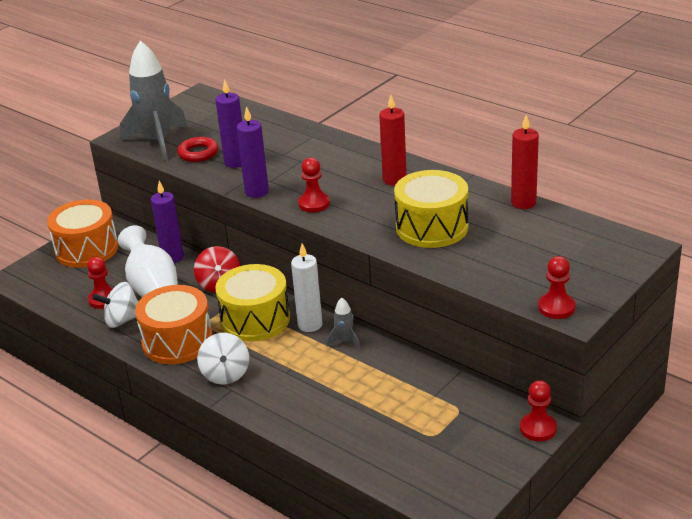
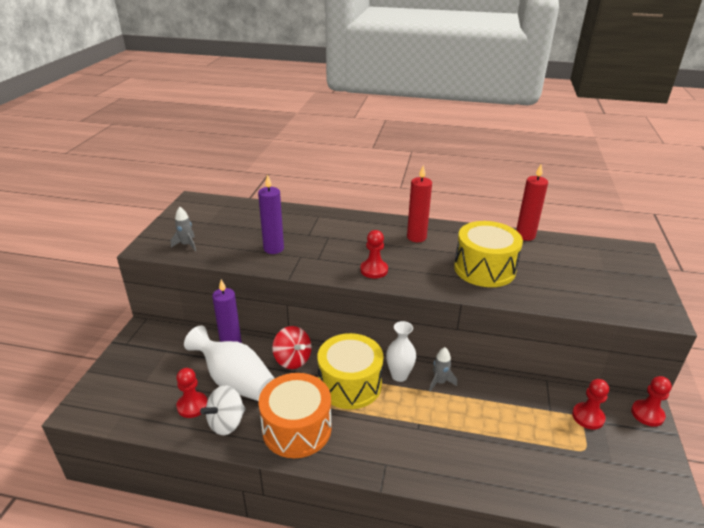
camera: 30 degrees left, 0 degrees up
orange drum [47,199,118,268] -> none
grey rocket [120,41,187,160] -> grey rocket [171,207,196,251], size x0.44
red ring [177,137,218,162] -> none
white spinning top [197,333,249,385] -> none
purple candle [237,106,269,198] -> none
white candle [291,243,322,332] -> white vase [386,321,416,382]
red pawn [538,256,575,319] -> red pawn moved to [572,379,609,430]

